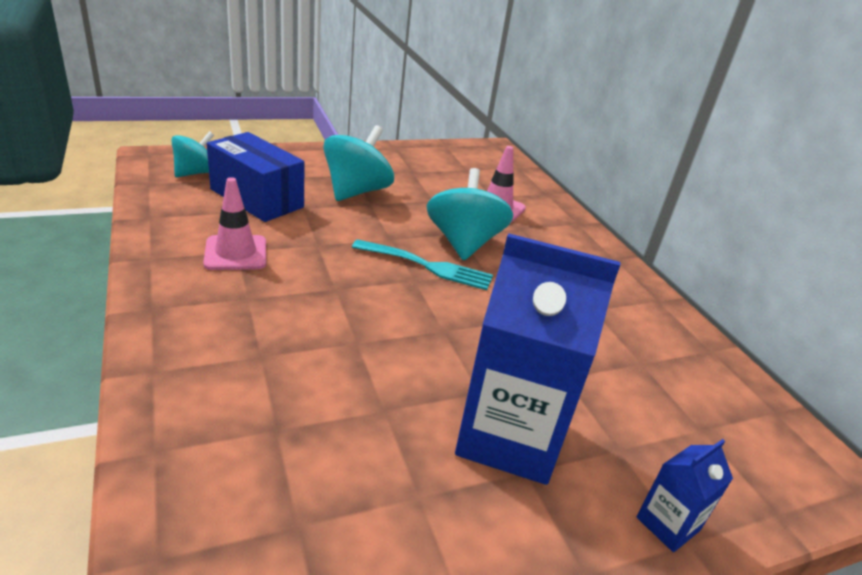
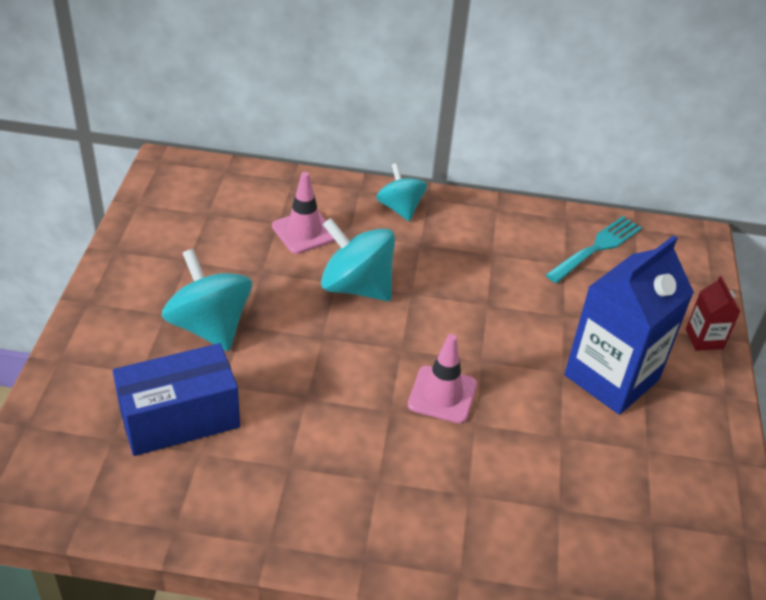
camera: 60 degrees left, 10 degrees up
turquoise spinning top [171,131,214,177] -> turquoise spinning top moved to [376,163,427,221]
pink traffic cone [203,177,266,270] -> pink traffic cone moved to [408,334,477,423]
turquoise fork [352,239,493,290] -> turquoise fork moved to [546,216,642,283]
blue carton [636,439,733,552] -> red carton [686,276,741,351]

